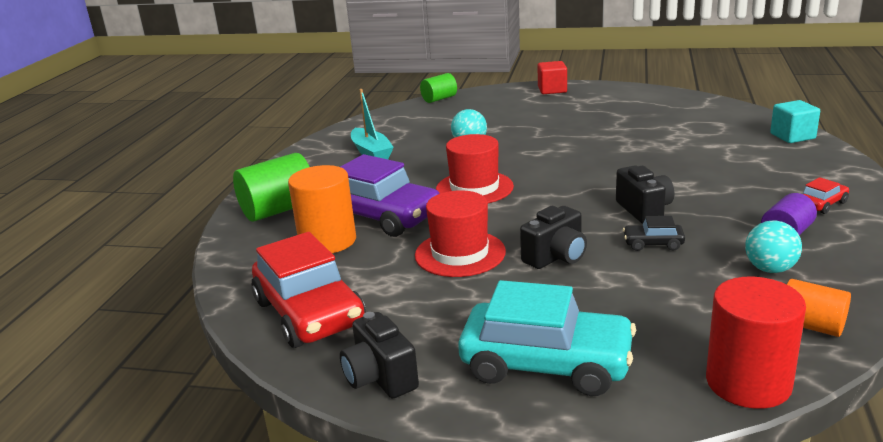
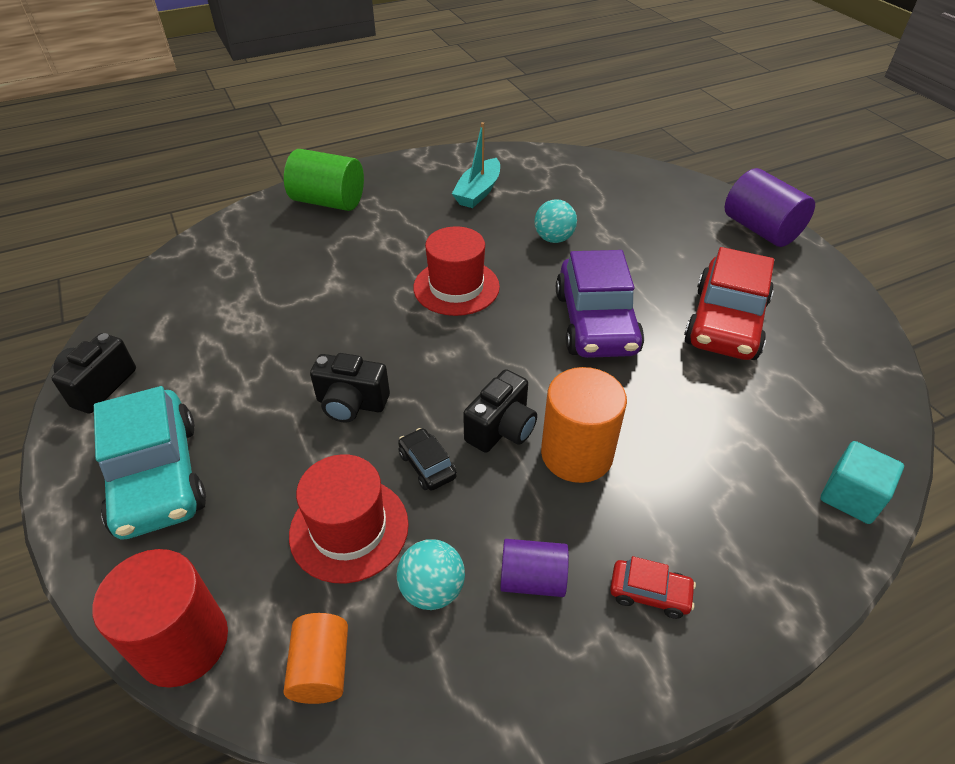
camera: 50 degrees right, 20 degrees up
red car [251,232,366,348] -> red car moved to [684,247,774,360]
orange cylinder [288,165,356,253] -> orange cylinder moved to [541,367,627,483]
purple car [340,154,440,237] -> purple car moved to [556,250,644,358]
red hat [415,190,506,277] -> red hat moved to [289,454,409,583]
green cylinder [420,73,457,103] -> none
red cube [537,61,567,94] -> purple cylinder [725,168,815,247]

